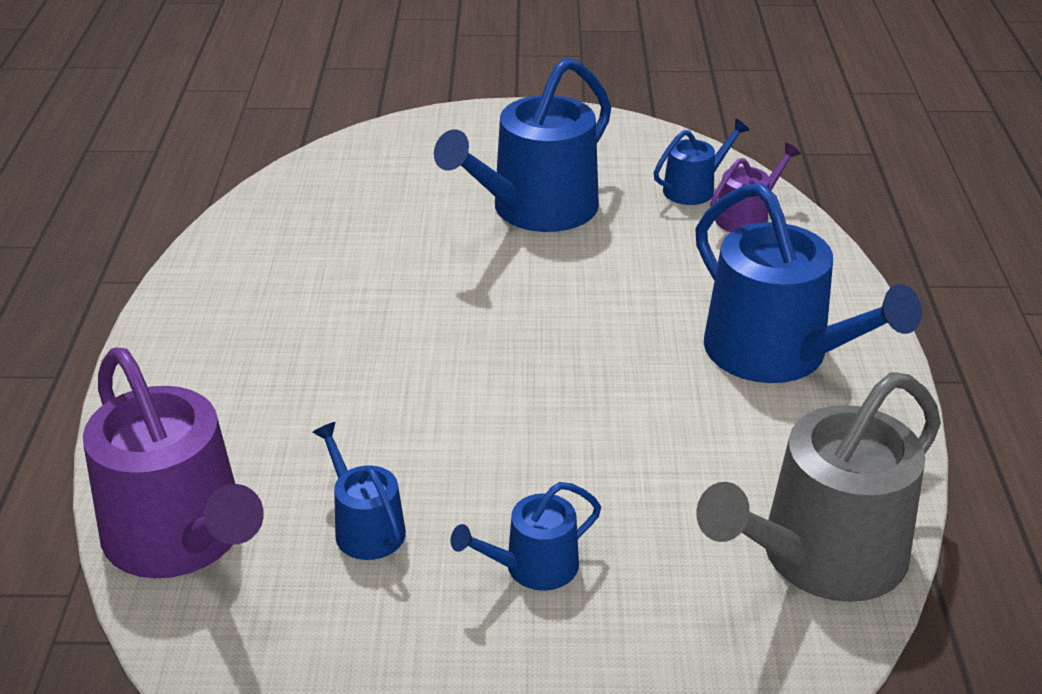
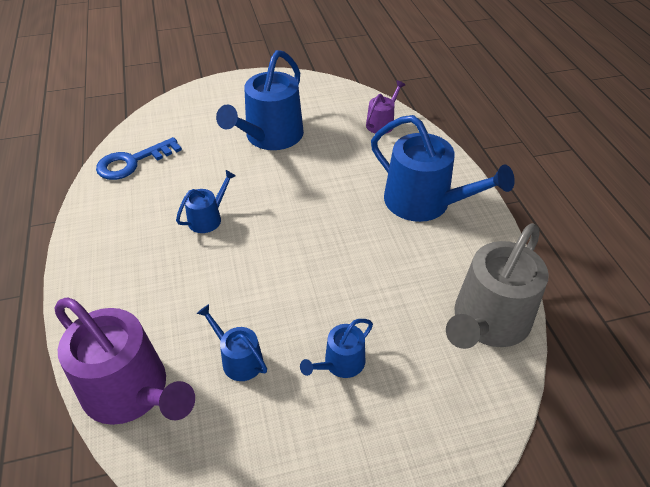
camera: 15 degrees left, 10 degrees up
blue watering can [654,119,750,205] -> blue watering can moved to [176,170,236,233]
none -> blue key [96,137,182,180]

